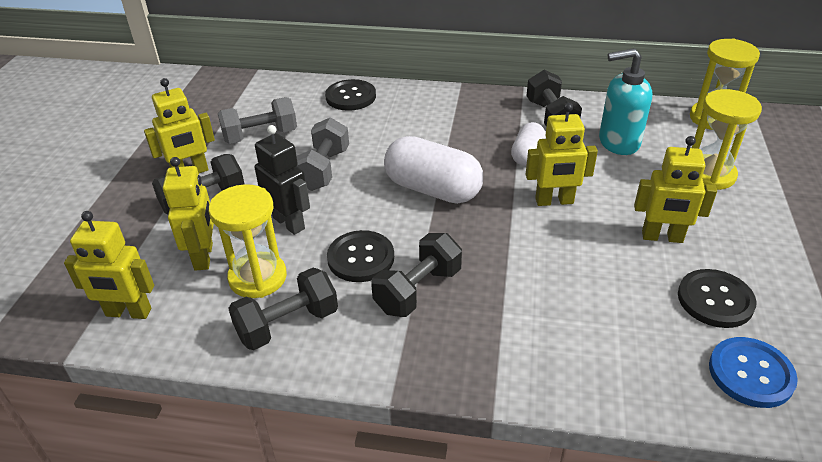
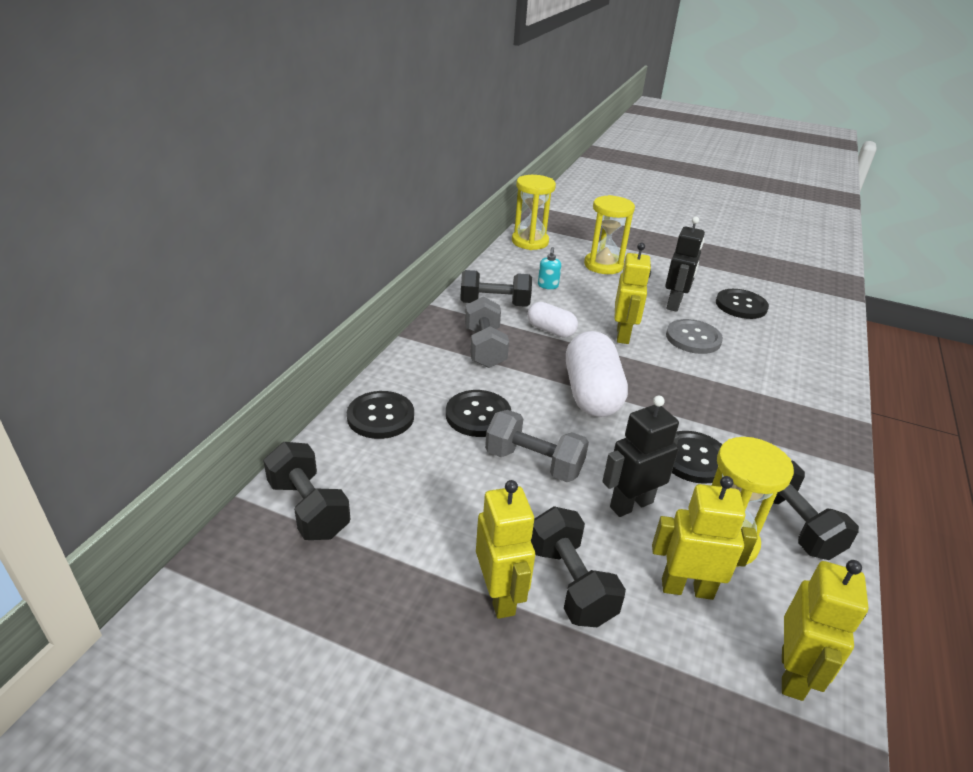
camera: 80 degrees left, 5 degrees down
grey dumbbell [218,97,297,144] -> grey dumbbell moved to [465,297,509,368]
black dumbbell [371,233,462,317] -> black dumbbell moved to [263,442,351,540]
white capsule [384,136,483,204] -> white capsule turned 45 degrees counterclockwise [566,331,628,417]
turquoise soap dispenser [599,48,652,155] -> turquoise soap dispenser [538,247,561,289], size x0.48
yellow robot [634,136,717,243] -> black robot [665,216,705,312]
blue button [709,337,798,408] -> none
none -> black button [446,390,511,437]
none -> grey button [666,319,723,354]

